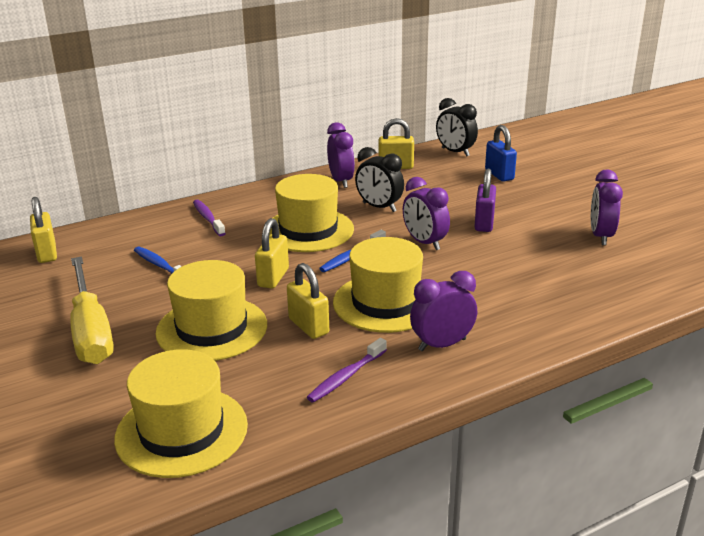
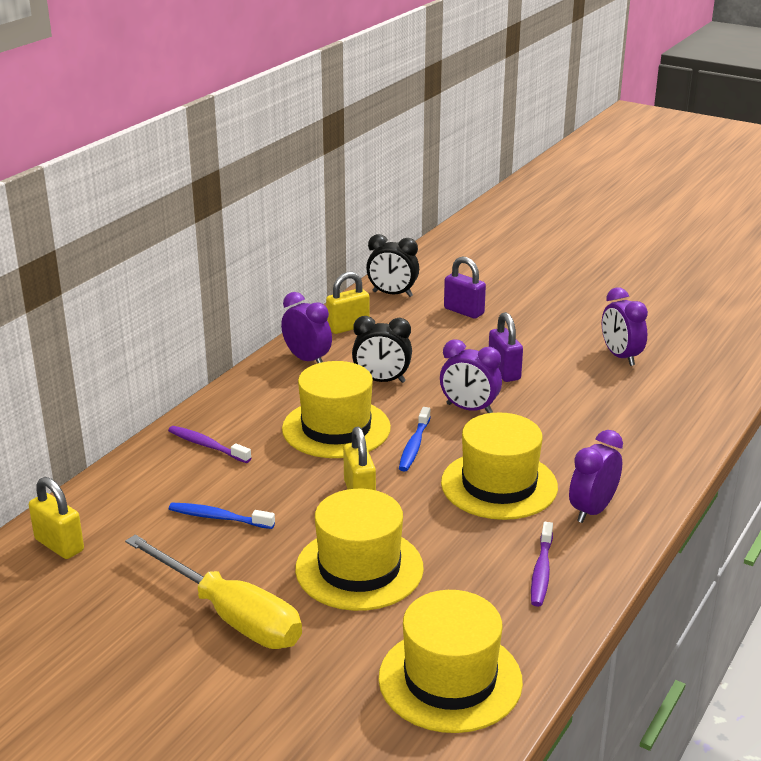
camera: 30 degrees left, 0 degrees up
yellow padlock [287,263,329,339] -> none
blue padlock [485,125,517,182] -> purple padlock [444,257,486,319]

